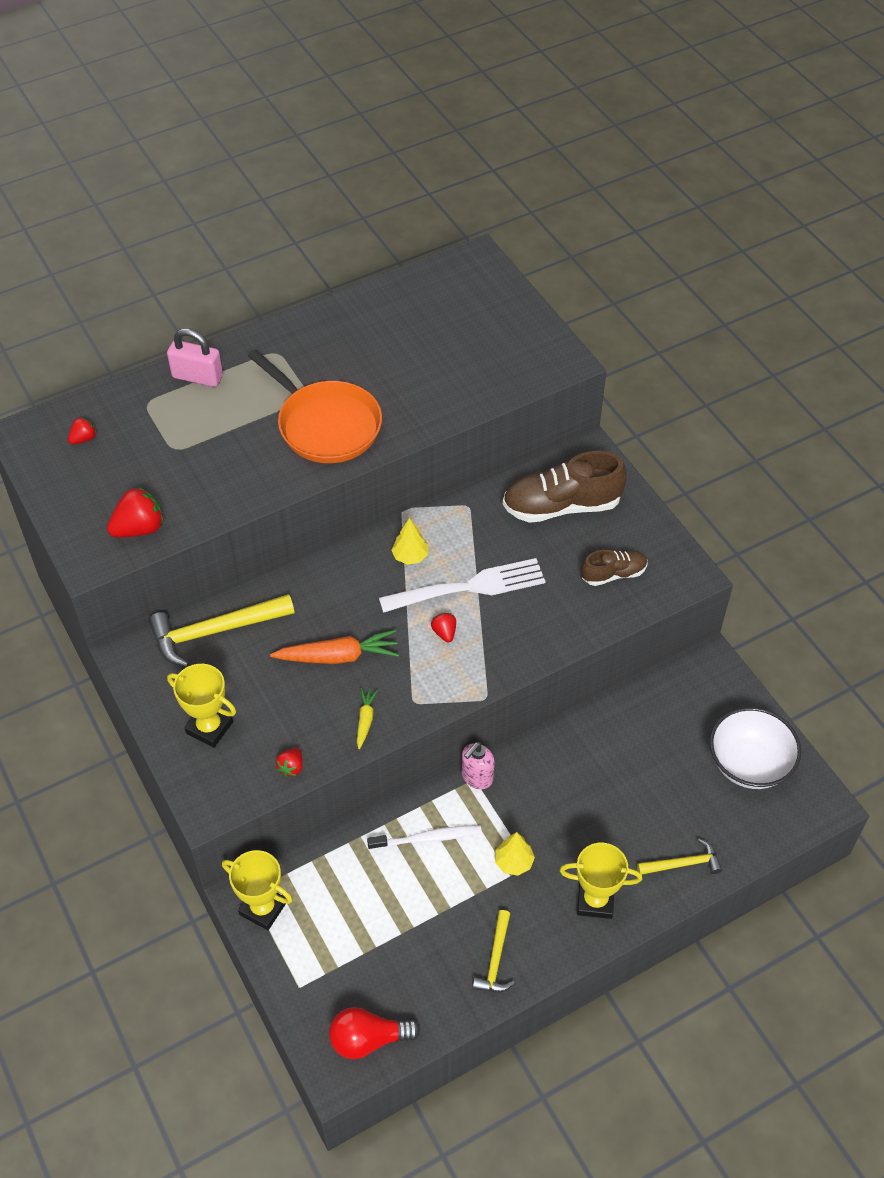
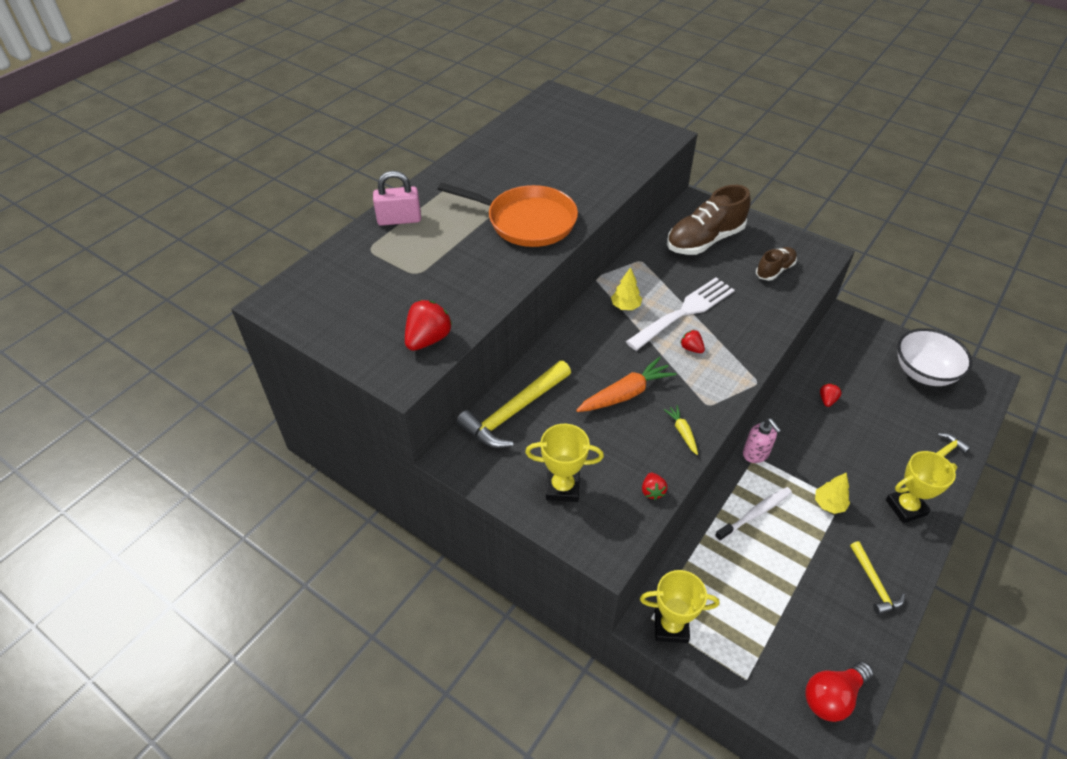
camera: 25 degrees left, 5 degrees down
red strawberry [68,417,96,444] -> red strawberry moved to [820,384,842,407]
pink soap dispenser [462,742,494,789] -> pink soap dispenser turned 45 degrees counterclockwise [743,418,781,463]

